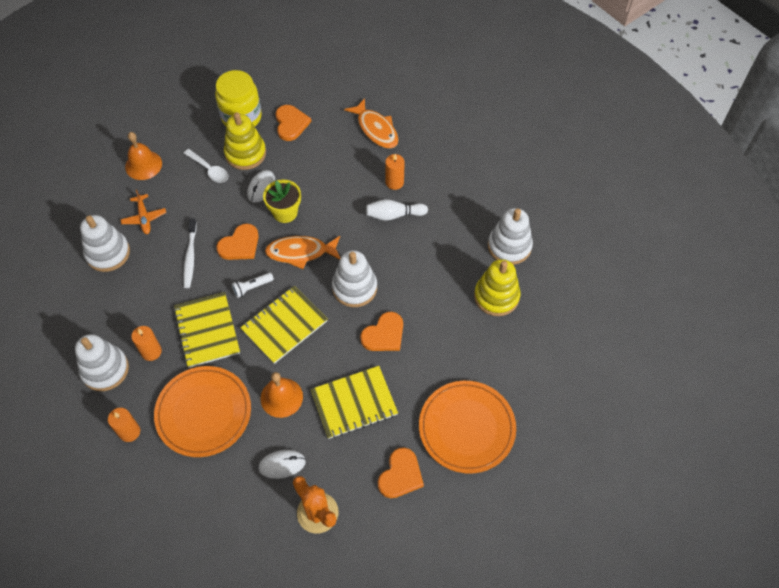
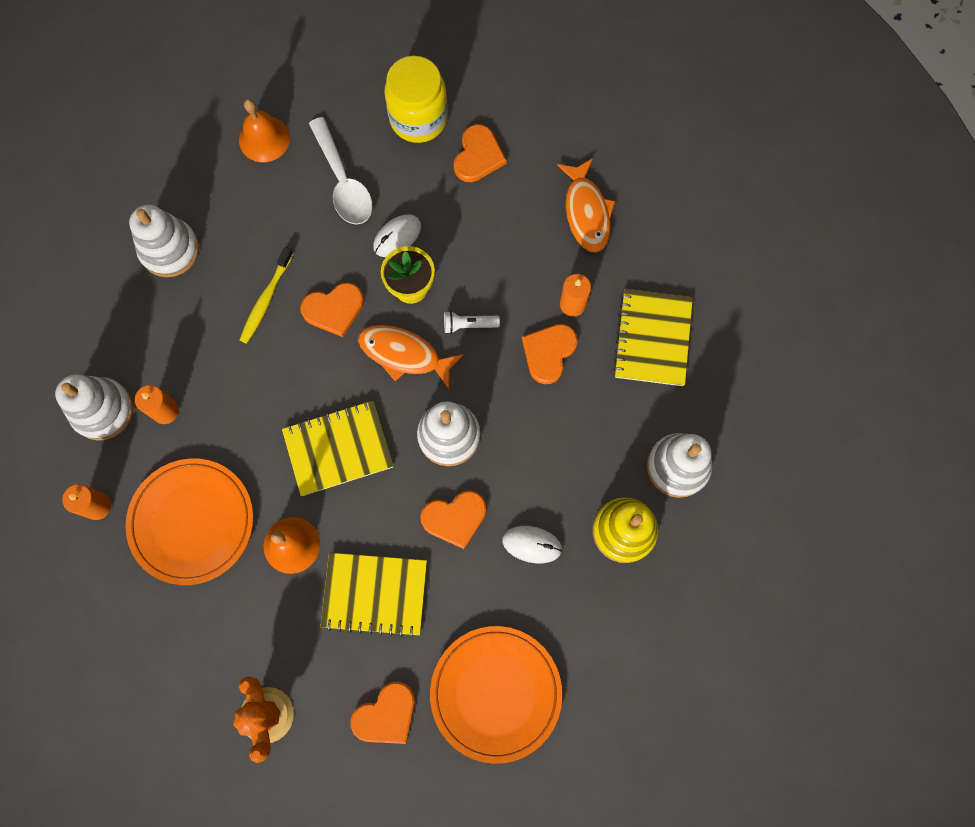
camera: 25 degrees right, 15 degrees up
orange plane [120,189,166,234] -> none
yellow notebook [174,292,240,368] -> yellow notebook moved to [613,289,693,386]
white spoon [183,149,229,183] -> white spoon [309,117,372,225], size x1.52
white toothbrush [183,219,197,288] -> yellow toothbrush [239,247,293,344]
yellow stacking toy [224,112,266,170] -> none
white flashlight [232,273,274,298] -> white flashlight moved to [444,311,500,334]
white mouse [259,450,306,479] -> white mouse moved to [502,526,562,563]
white bowling pin [366,199,428,221] -> orange heart [522,324,578,384]

